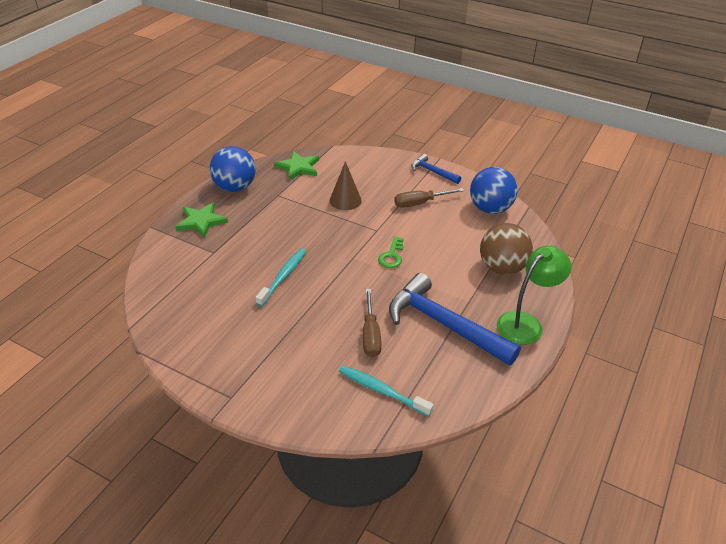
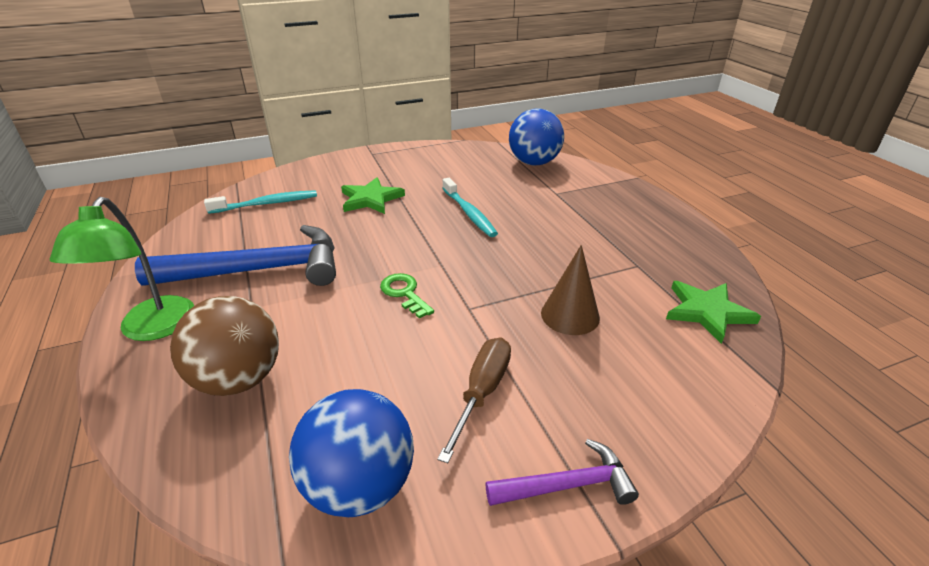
camera: 130 degrees right, 5 degrees down
green star [175,202,228,238] -> green star moved to [341,177,405,214]
blue ball [210,146,256,192] -> blue ball moved to [509,108,564,165]
brown screwdriver [363,289,382,357] -> none
blue hammer [411,154,461,184] -> purple hammer [485,439,639,506]

